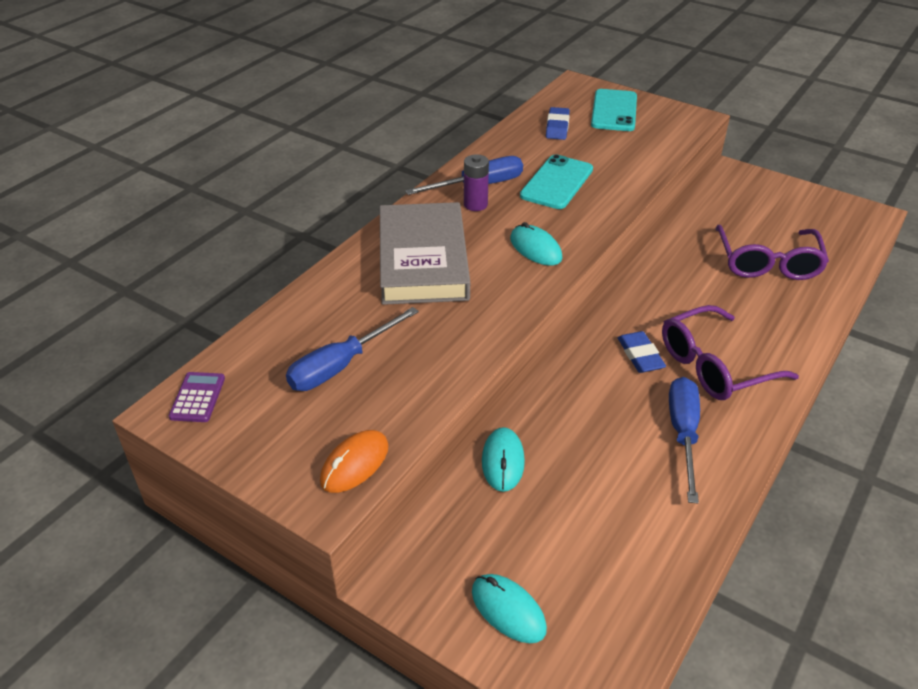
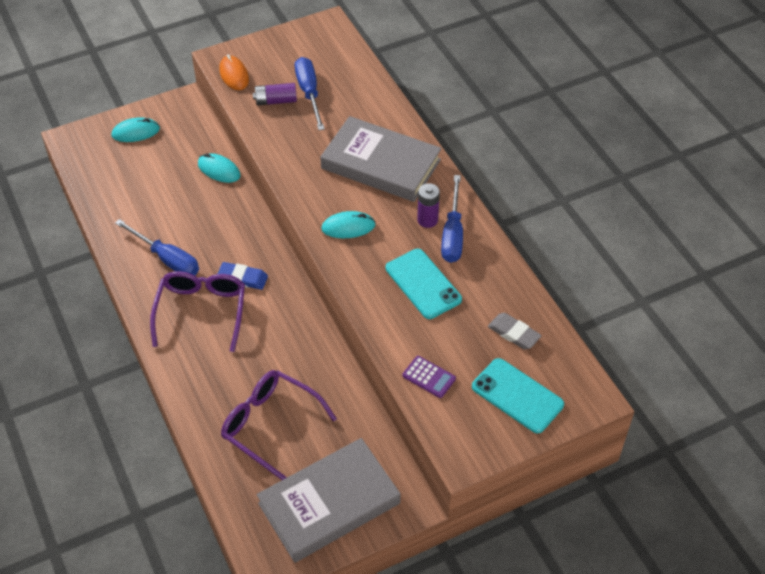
camera: 120 degrees right, 10 degrees up
purple calculator [169,372,225,422] -> purple calculator moved to [402,356,456,398]
blue eraser [546,107,570,140] -> grey eraser [488,313,542,350]
none -> purple battery [253,83,297,105]
none -> grey book [257,438,401,563]

